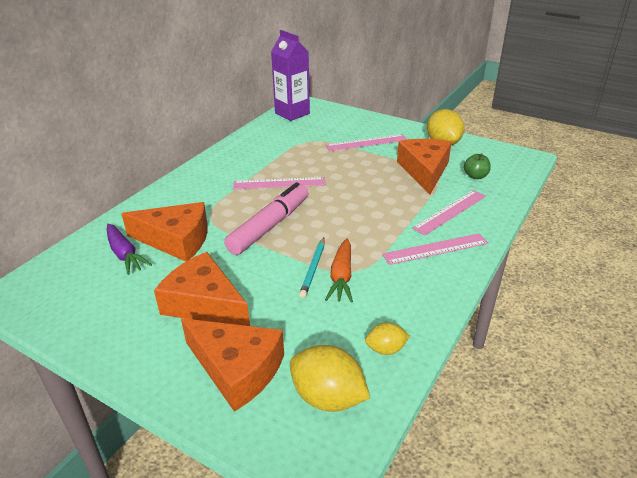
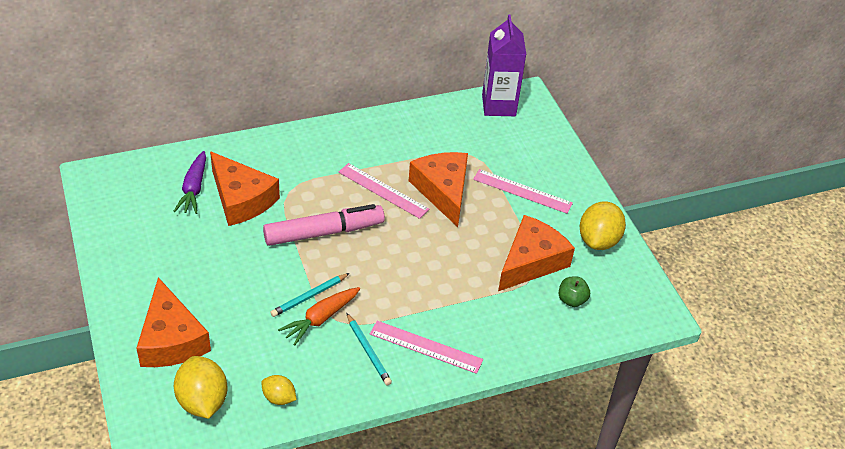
camera: 35 degrees right, 10 degrees up
orange cheese [154,252,250,326] -> orange cheese moved to [409,152,468,227]
pink ruler [412,190,486,235] -> none
none -> turquoise pencil [346,313,392,386]

